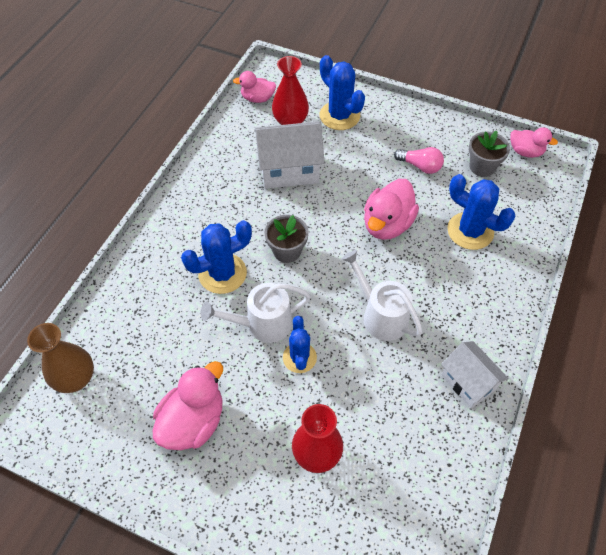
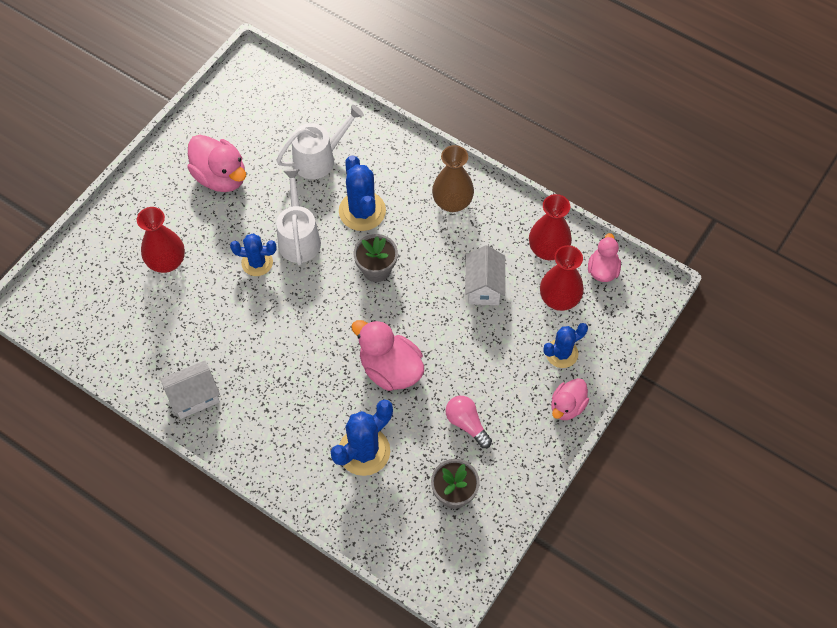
camera: 100 degrees right, 5 degrees up
brown vase [27,323,94,393] -> brown vase moved to [432,145,474,212]
white house [254,121,325,189] -> white house [465,245,505,305], size x0.66
blue cactus [320,55,365,130] -> blue cactus [543,323,588,368], size x0.65
white watering can [342,250,423,341] -> white watering can moved to [276,105,364,179]
pink light bulb [394,147,444,174] -> pink light bulb turned 105 degrees clockwise [446,396,492,448]
pink duck [510,128,558,158] -> pink duck moved to [551,378,589,420]
none -> red vase [529,194,572,260]

